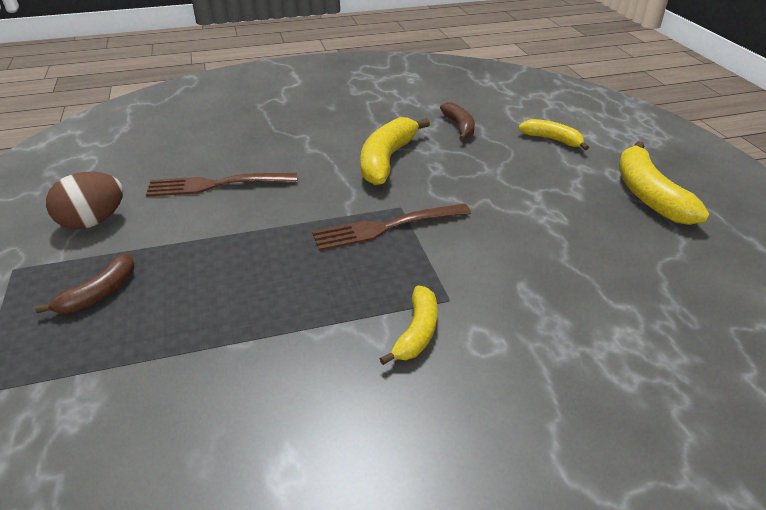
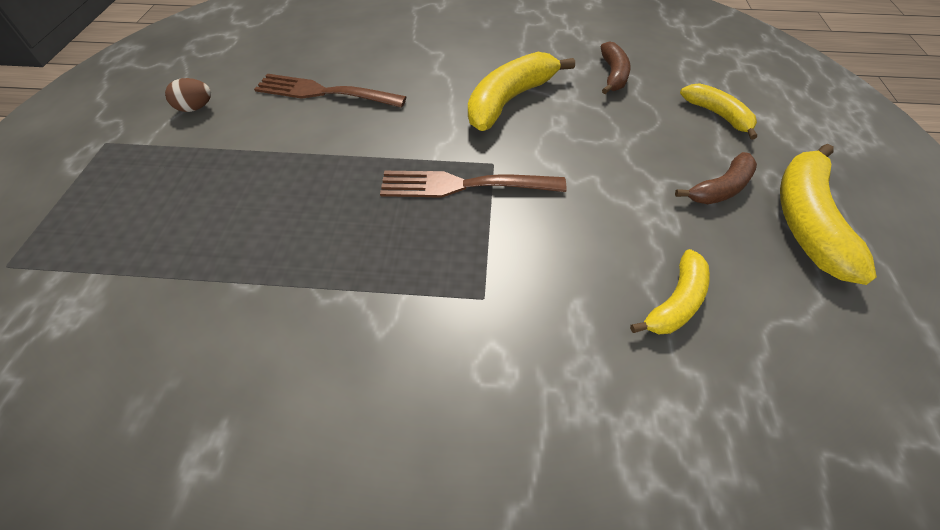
camera: 20 degrees right, 15 degrees up
brown banana [35,253,134,314] -> brown banana moved to [675,152,757,204]
brown egg [46,172,123,229] -> brown egg [165,78,211,112], size x0.58
yellow banana [380,286,438,365] -> yellow banana moved to [630,249,710,334]

